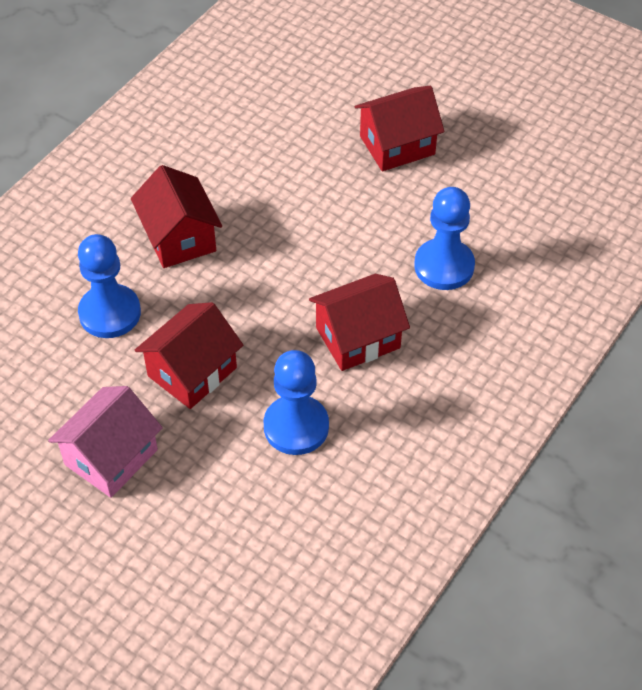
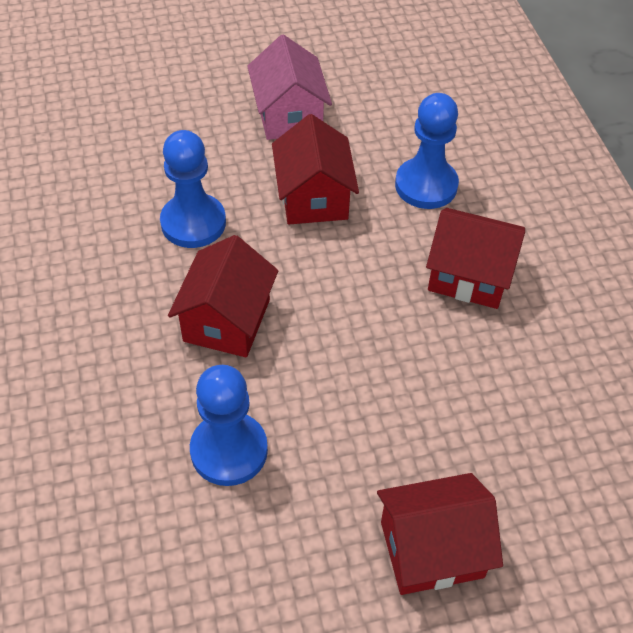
camera: 130 degrees right, 0 degrees up
red house [355,86,444,171] -> red house turned 60 degrees clockwise [377,473,503,595]

